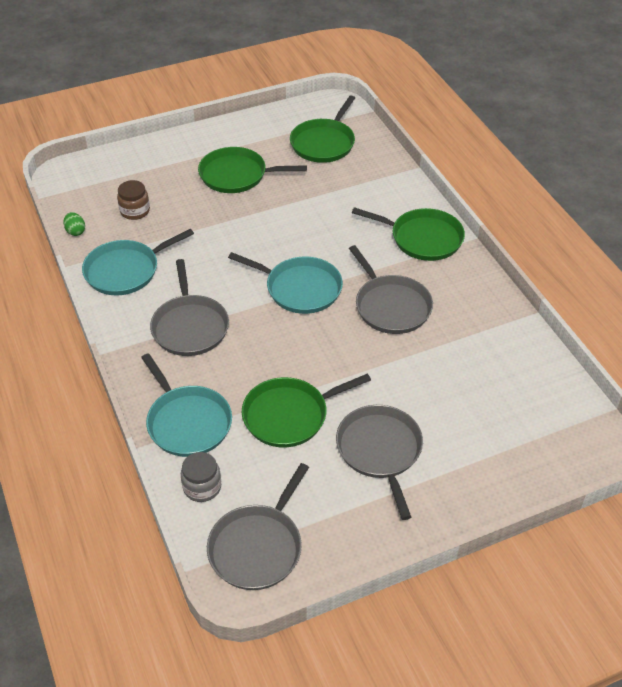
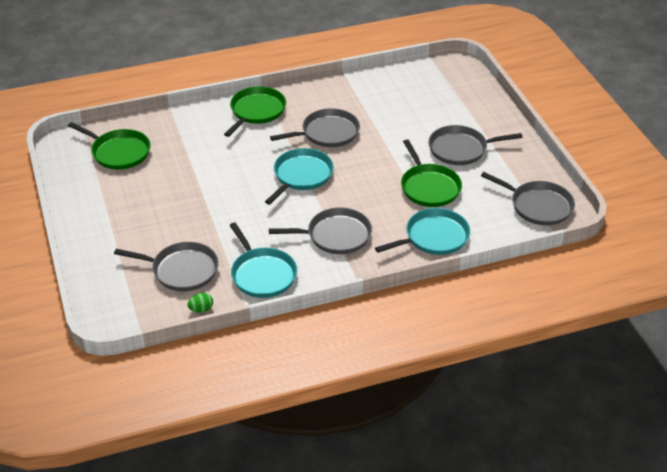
camera: 85 degrees left, 5 degrees down
brown jar [117,180,150,220] -> grey pan [114,242,219,291]
grey jar [181,452,221,502] -> none
green pan [198,147,307,193] -> none

